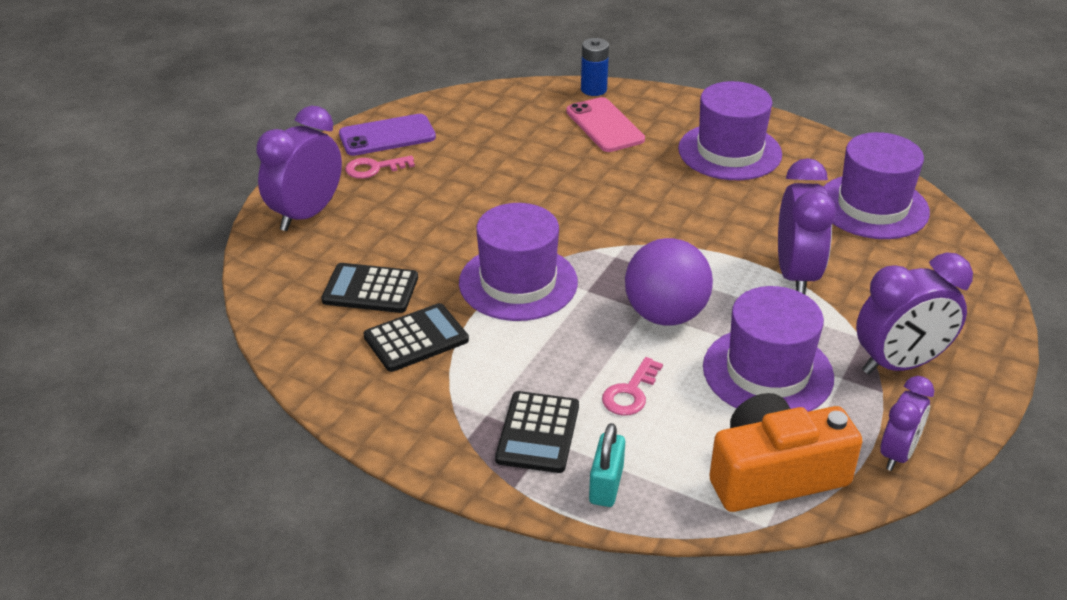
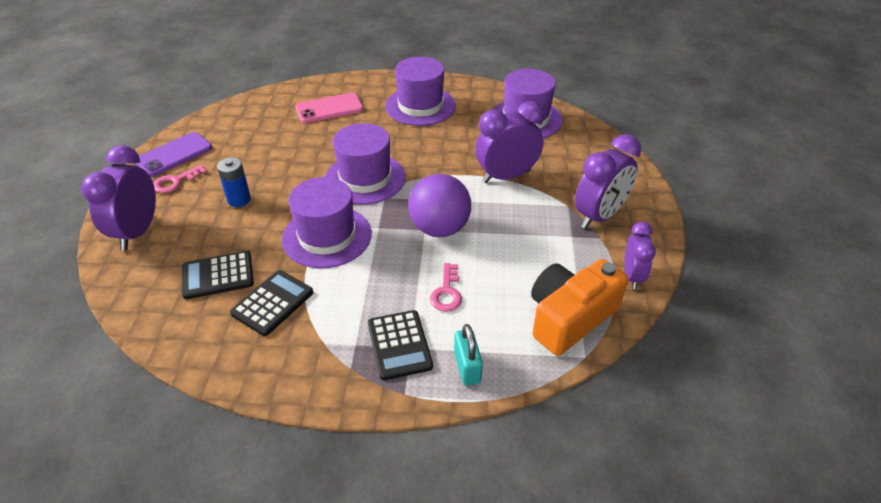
camera: 25 degrees left, 5 degrees up
pink phone [566,97,645,152] -> pink phone turned 60 degrees counterclockwise [295,93,364,123]
blue battery [581,38,609,96] -> blue battery moved to [217,157,251,207]
purple hat [703,286,834,412] -> purple hat moved to [325,123,406,205]
purple clock [778,158,836,294] -> purple clock turned 90 degrees counterclockwise [475,101,544,183]

